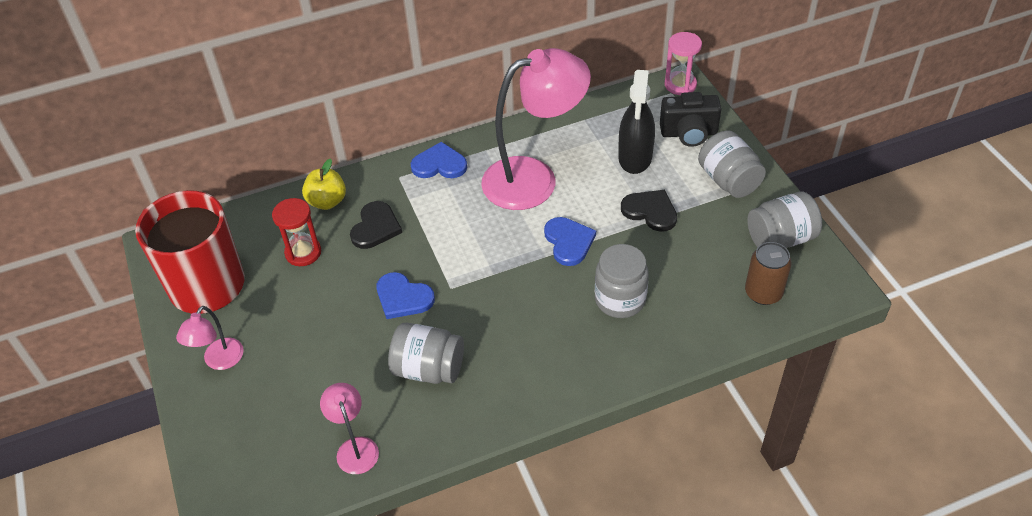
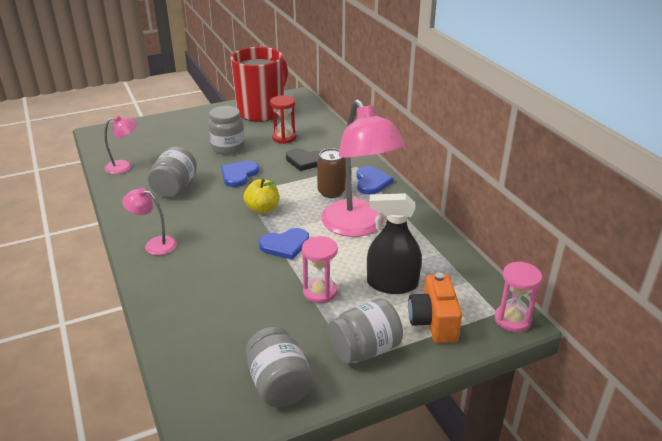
camera: 85 degrees right, 15 degrees down
pink lamp [176,306,244,370] -> pink lamp moved to [122,188,177,255]
yellow apple [302,159,346,210] -> yellow apple moved to [244,179,279,214]
grey jar [595,244,649,318] -> grey jar moved to [208,106,245,155]
black heart [621,190,677,232] -> pink hourglass [302,236,338,303]
black camera [660,92,721,147] -> orange camera [408,273,462,343]
brown can [745,242,792,305] -> brown can moved to [317,148,345,198]

